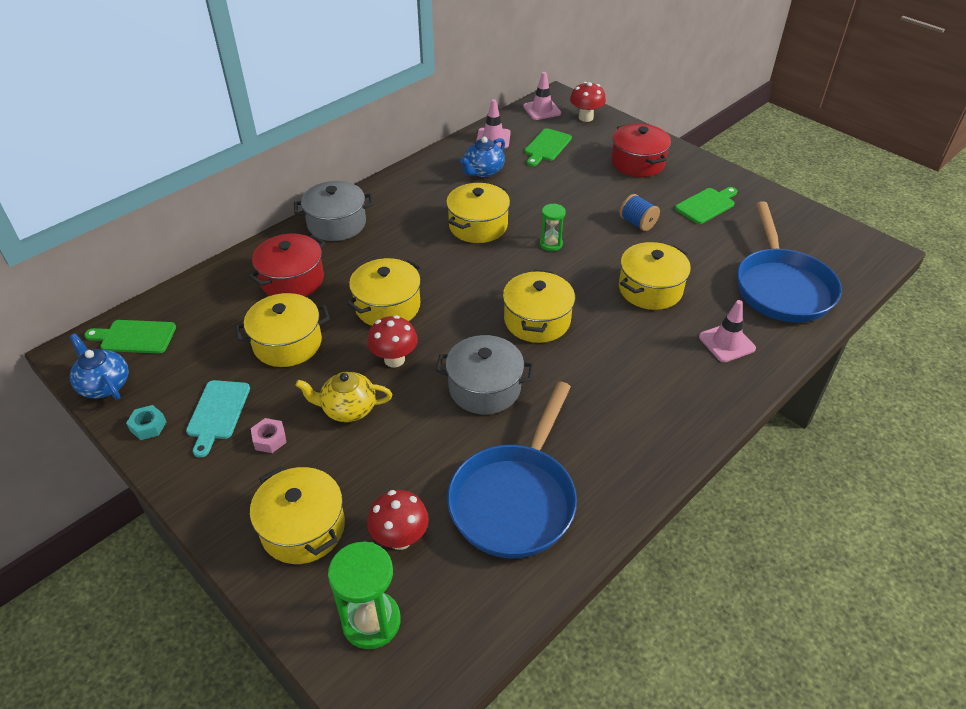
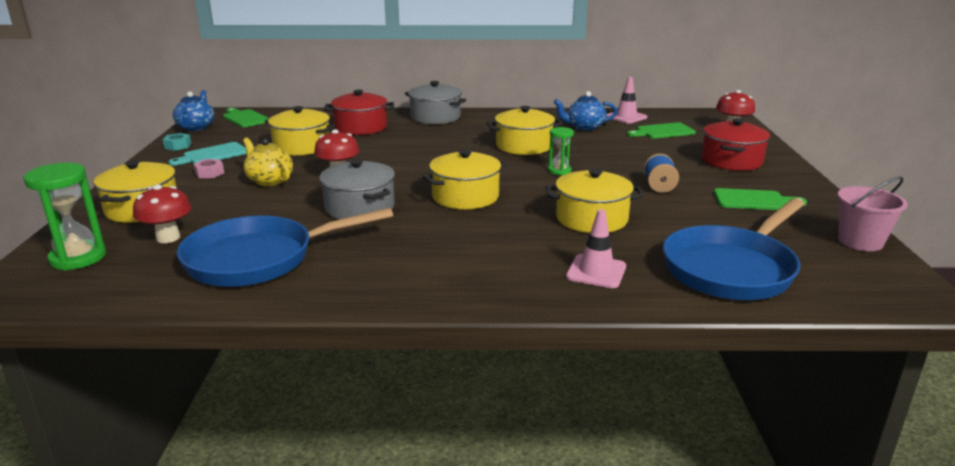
camera: 45 degrees right, 20 degrees down
yellow pot [347,258,422,326] -> none
pink traffic cone [523,72,561,120] -> none
none -> pink bucket [837,176,908,251]

